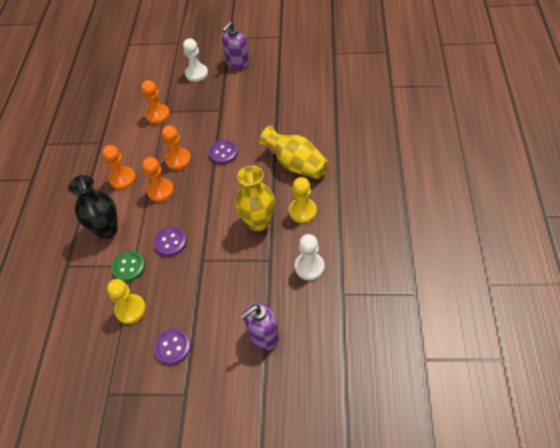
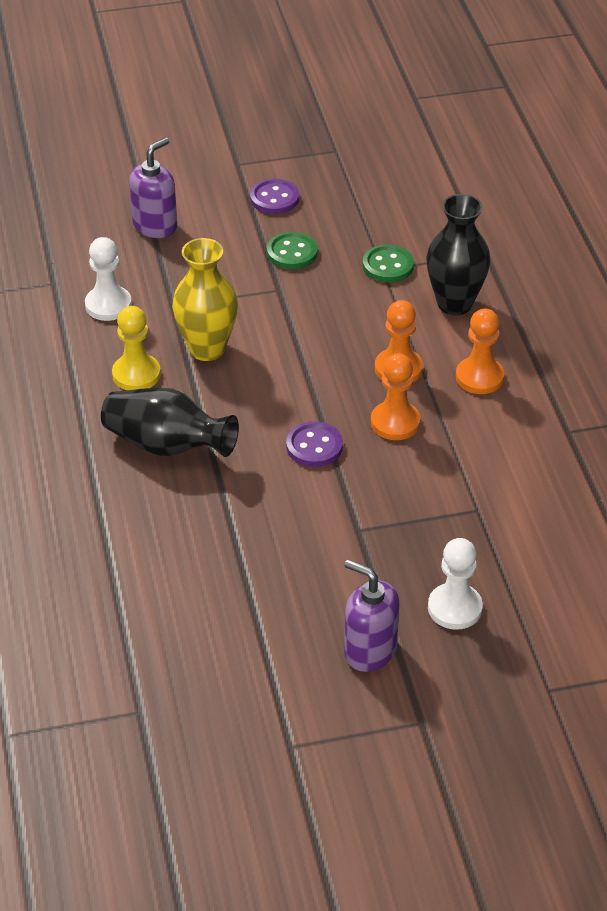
camera: 160 degrees right, 10 degrees down
yellow pawn [107,279,146,324] -> none
orange pawn [141,80,170,124] -> none
purple button [154,227,187,256] -> none
purple soap dispenser [222,21,249,69] -> purple soap dispenser turned 75 degrees counterclockwise [344,560,400,672]
yellow vase [259,125,329,179] -> black vase [101,388,239,457]
none -> green button [267,232,318,269]

